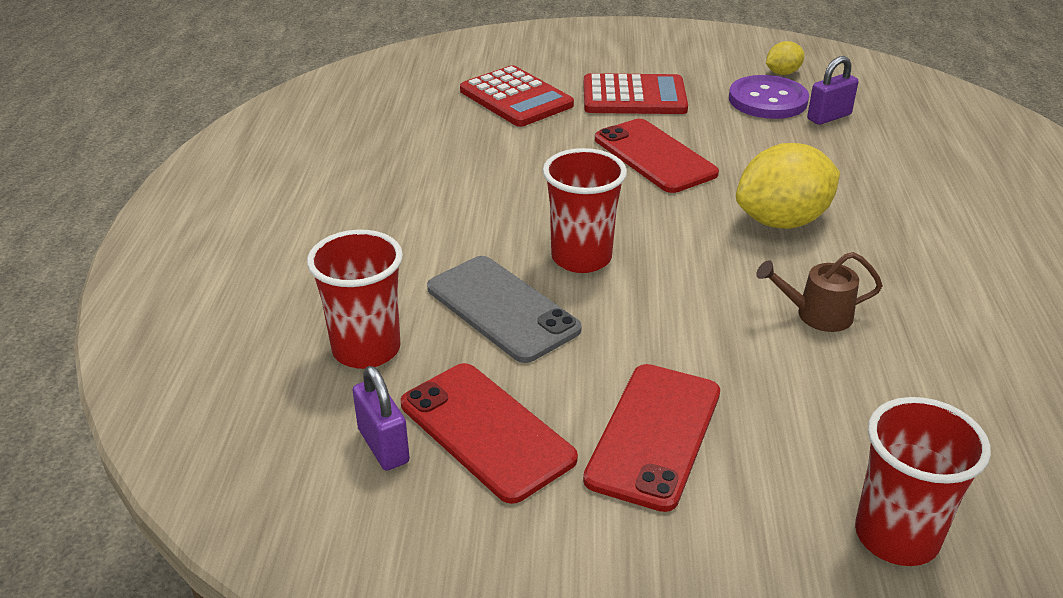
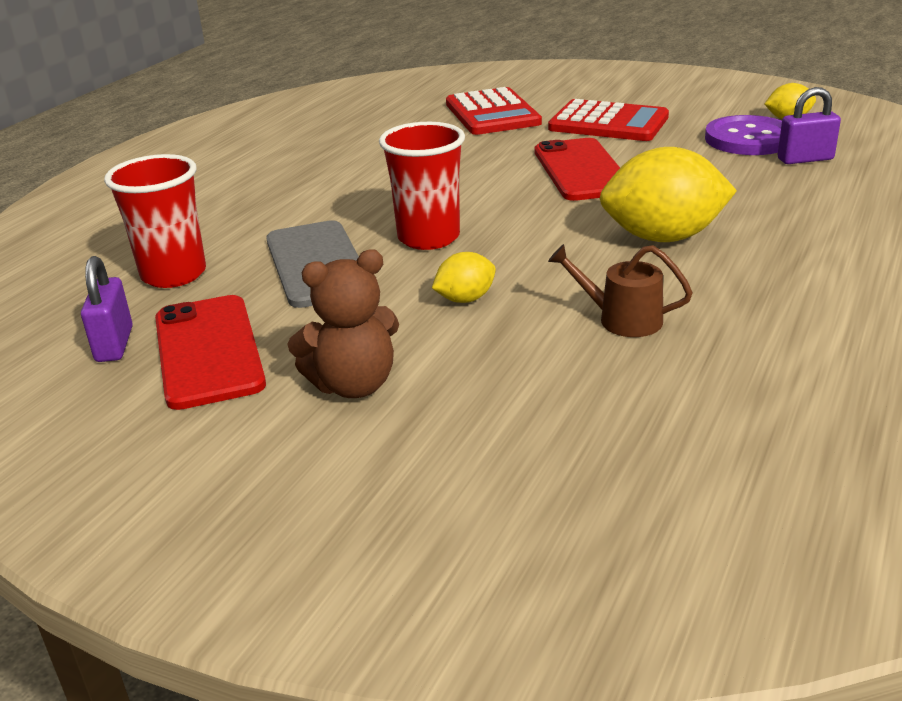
camera: 25 degrees right, 5 degrees down
red phone [583,364,720,512] -> brown teddy bear [288,249,399,398]
red cup [855,397,991,566] -> none
none -> yellow lemon [432,252,496,303]

